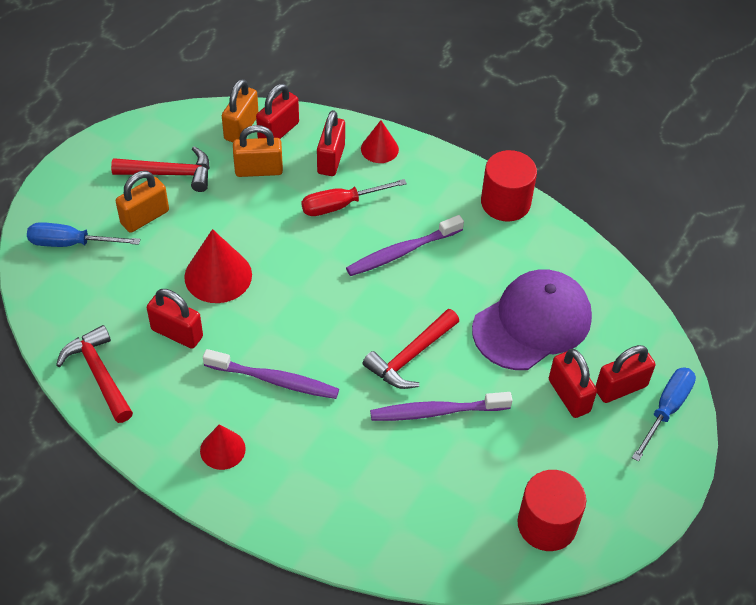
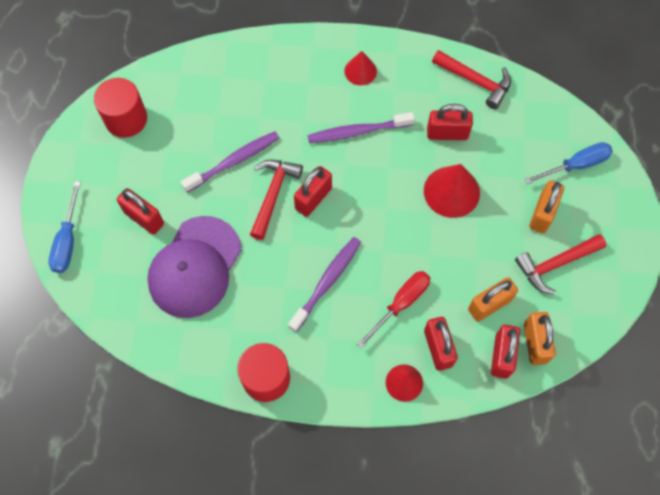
camera: 155 degrees right, 15 degrees up
red padlock [596,345,656,403] -> red padlock moved to [294,166,332,217]

